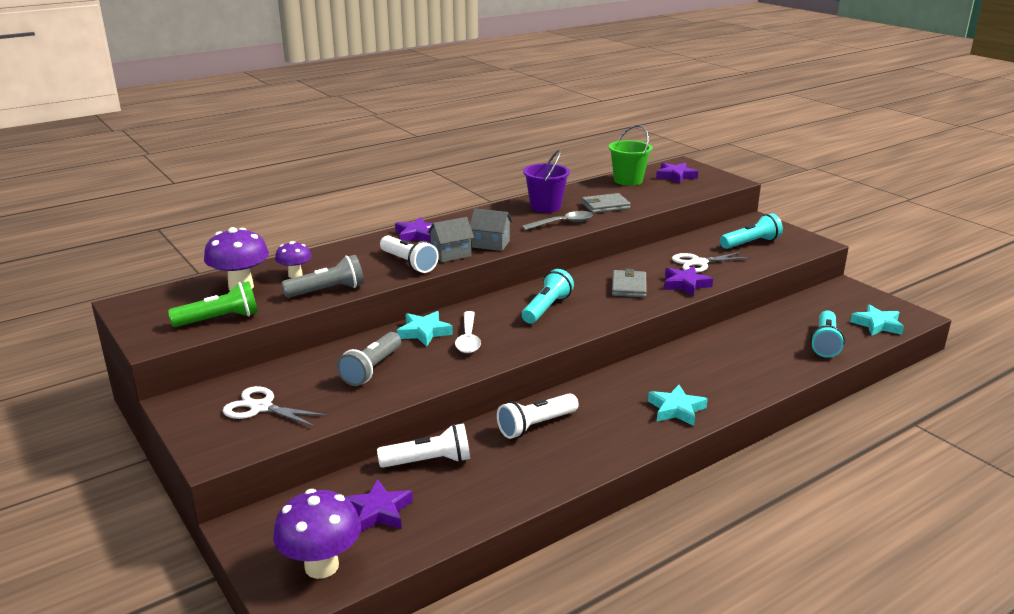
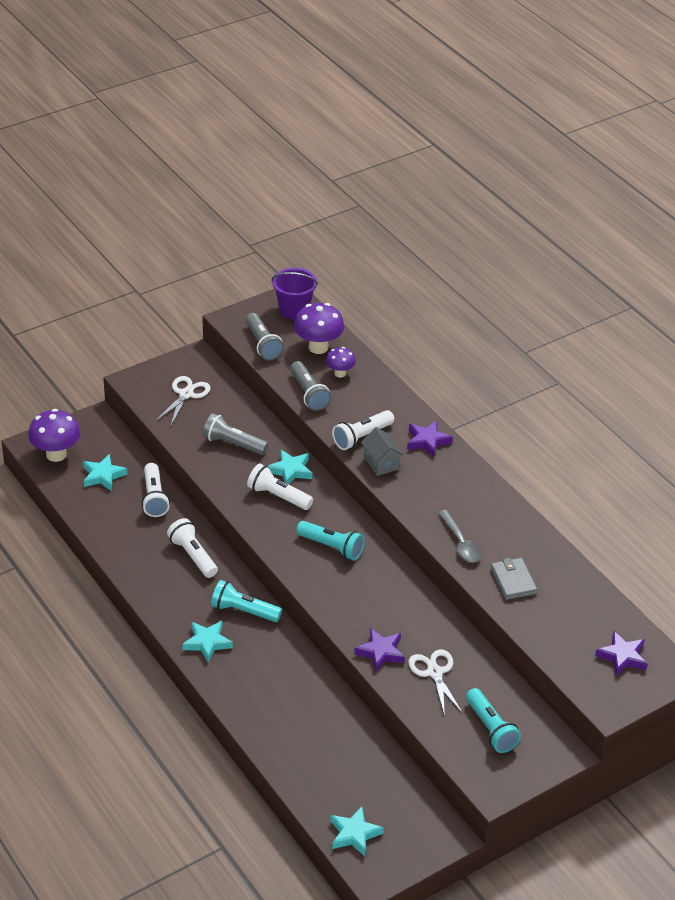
camera: 90 degrees right, 15 degrees up
green flashlight [168,281,258,327] -> grey flashlight [245,313,284,360]
purple star [346,479,413,532] -> turquoise star [83,454,128,491]
white spoon [455,311,481,353] -> white flashlight [247,463,313,510]
grey house [470,208,512,251] -> none
purple bucket [523,149,570,213] -> purple bucket moved to [271,268,318,320]
green bucket [609,125,652,186] -> none
grey wallet [612,269,647,298] -> none
turquoise flashlight [810,311,845,358] -> turquoise flashlight moved to [211,580,282,622]

